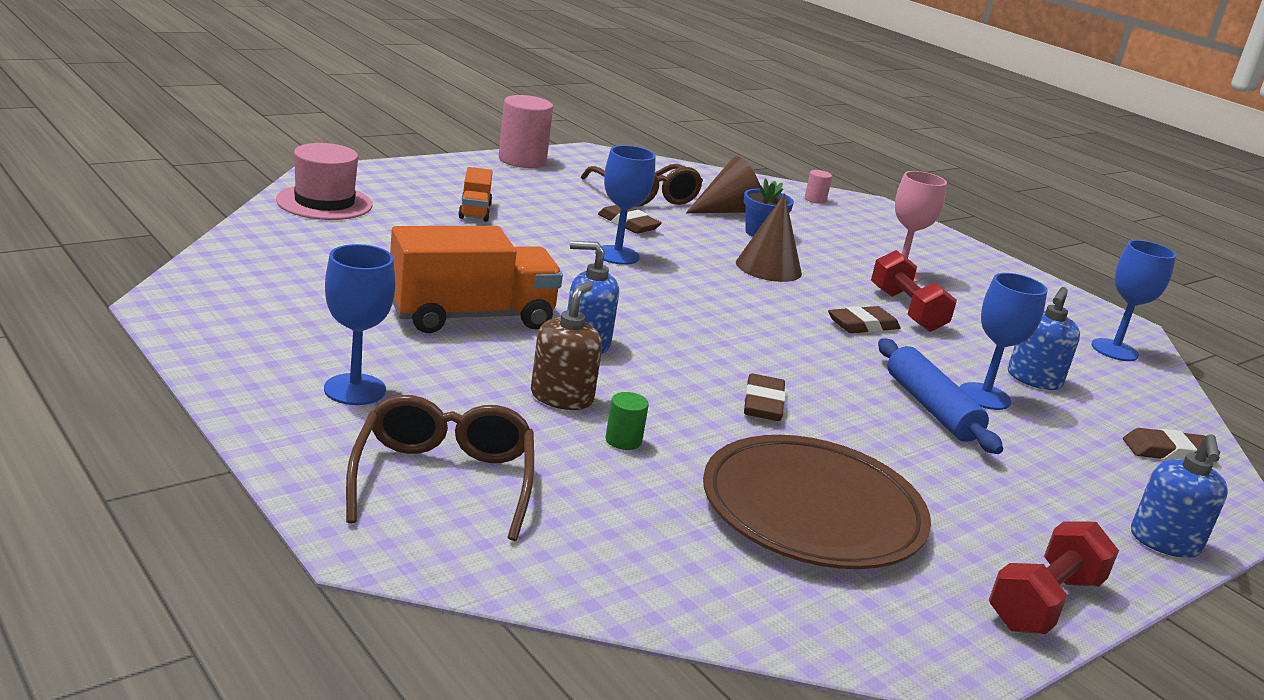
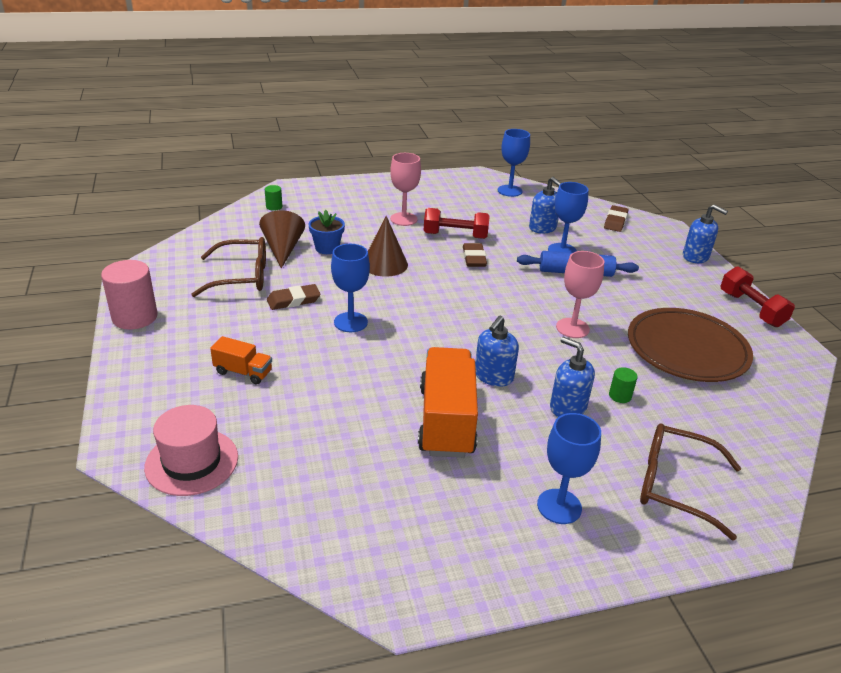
camera: 65 degrees left, 10 degrees up
brown soap dispenser [531,282,602,410] -> blue soap dispenser [550,337,595,417]
brown eraser [744,373,786,421] -> pink goblet [556,251,604,338]
pink cylinder [805,170,832,204] -> green cylinder [265,185,282,211]

